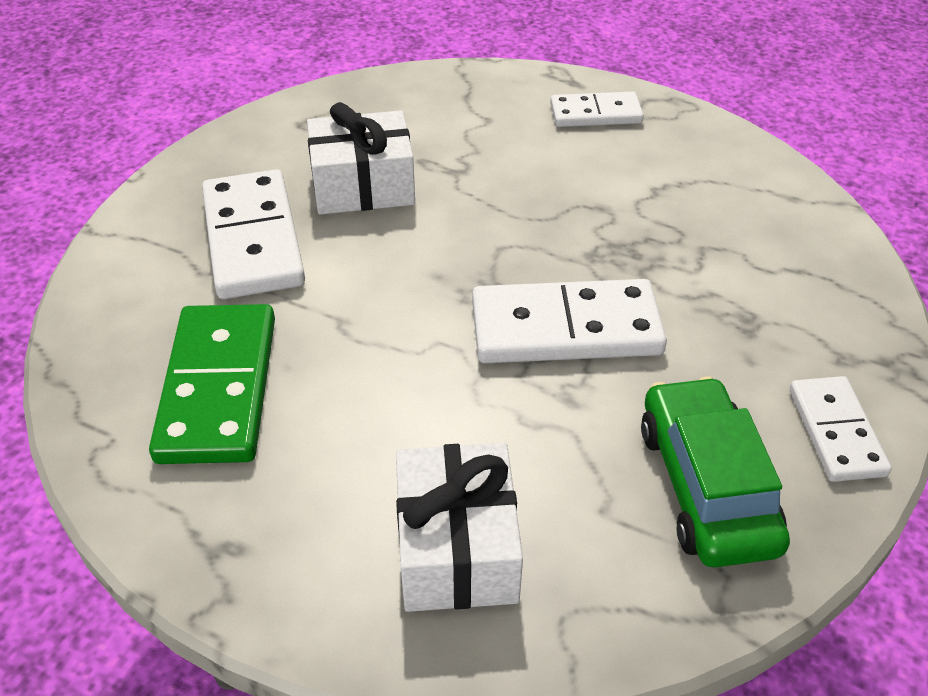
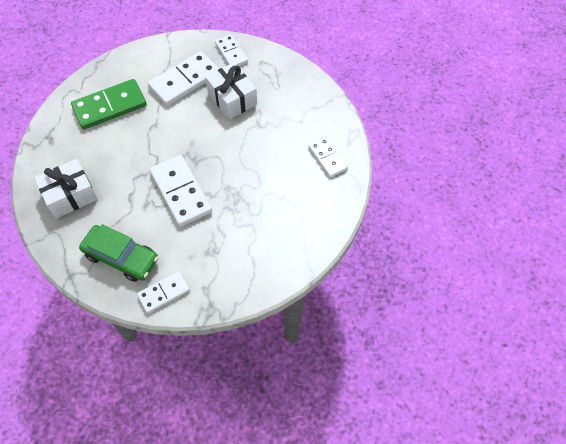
camera: 65 degrees right, 15 degrees up
green car [641,376,790,568] -> green car turned 60 degrees clockwise [79,224,159,282]
none -> white domino [215,34,248,66]

